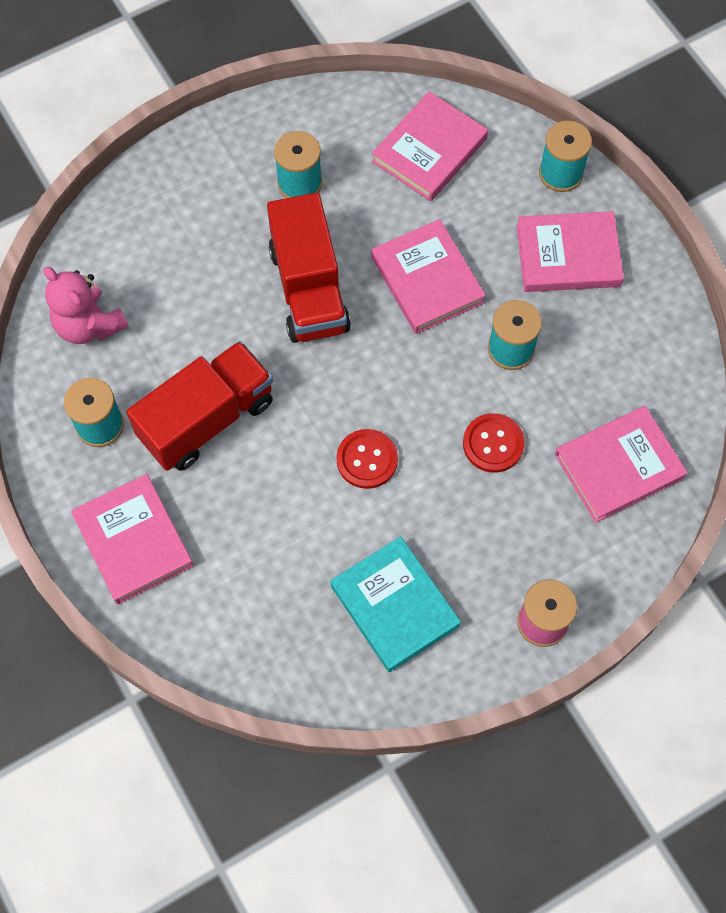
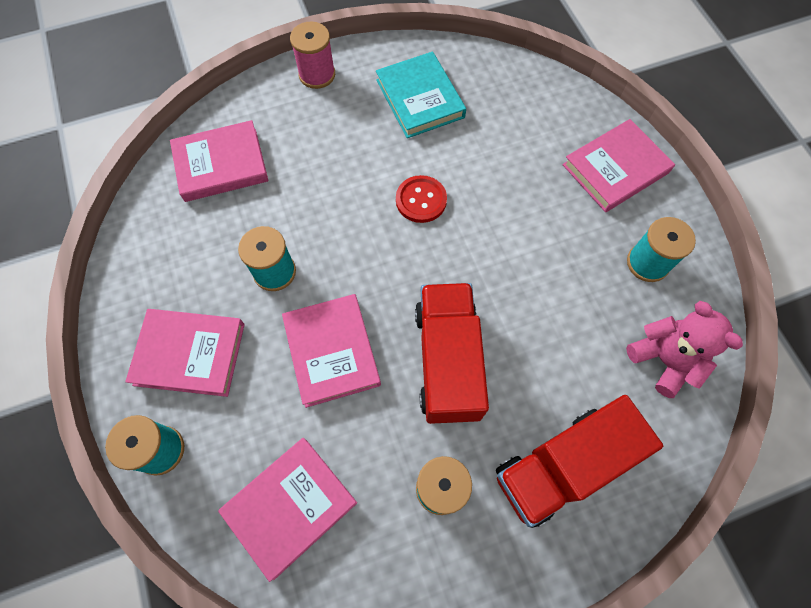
camera: 170 degrees left, 0 degrees up
pink book [71,474,194,604] -> pink book turned 75 degrees clockwise [563,119,675,212]
red truck [126,341,273,471] -> red truck moved to [496,395,663,528]
red button [463,413,525,473] -> none

